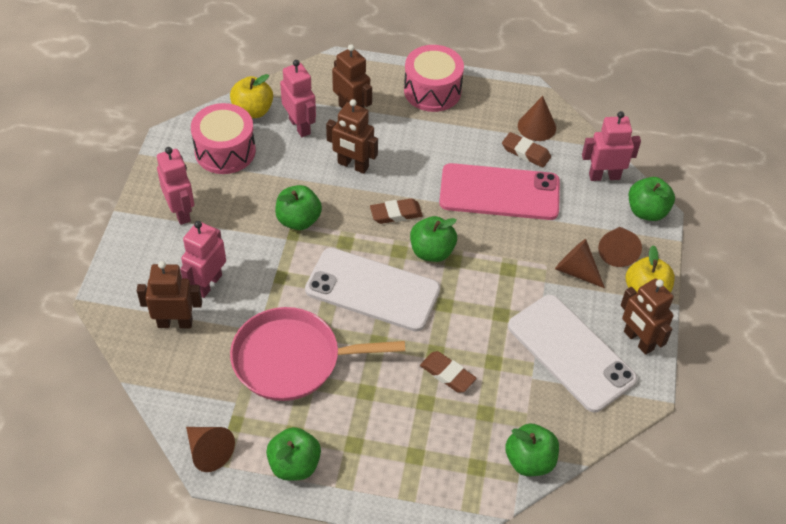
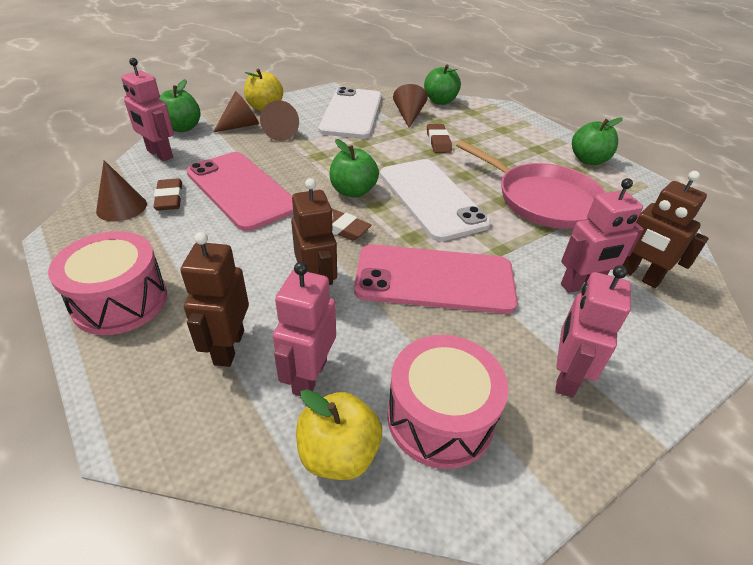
camera: 135 degrees left, 10 degrees down
brown cone [186,427,235,472] -> brown cone moved to [393,84,428,128]
green apple [275,185,322,230] -> pink phone [354,244,518,314]
brown robot [621,279,674,355] -> none

